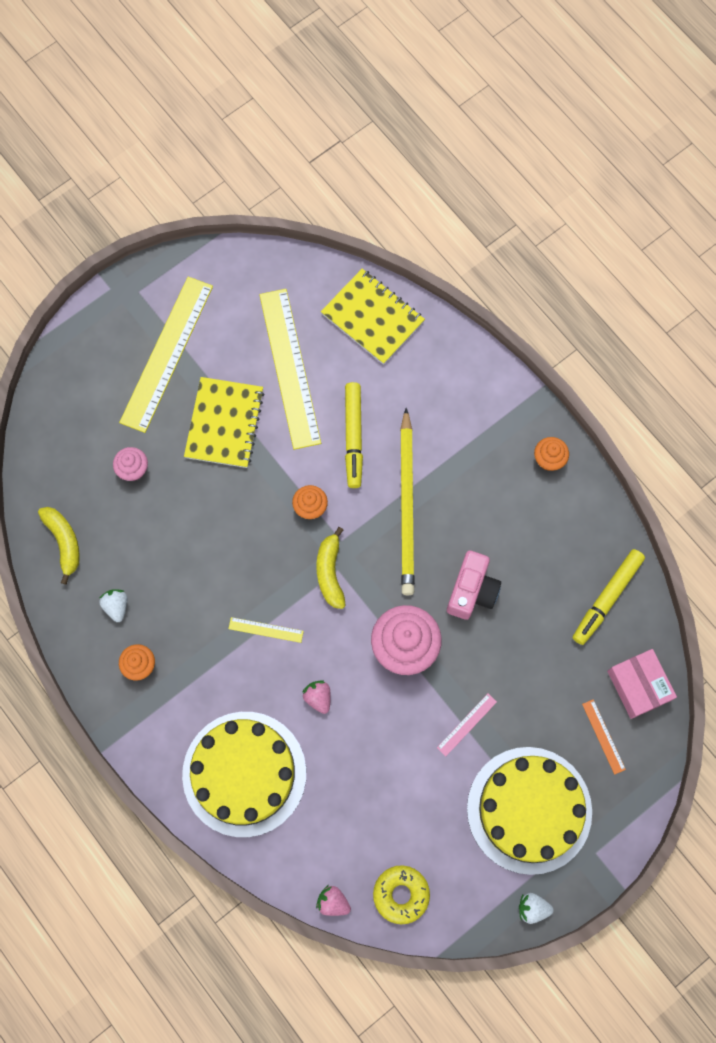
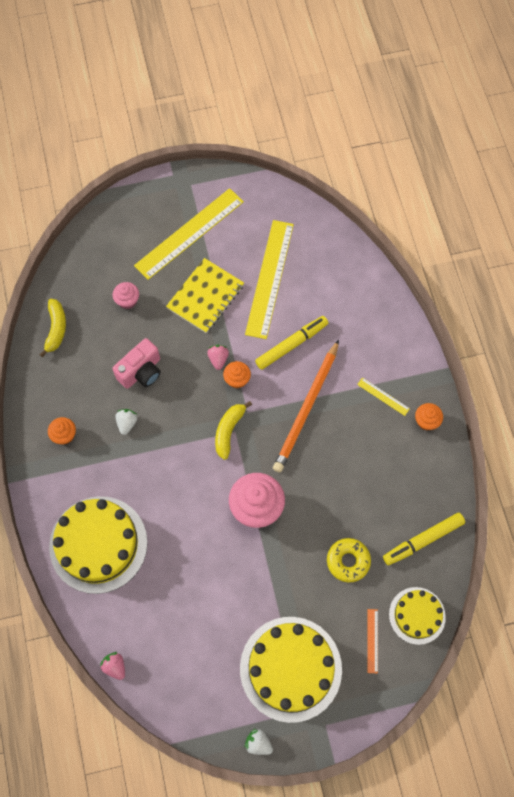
camera: 25 degrees right, 5 degrees down
white strawberry [99,589,127,622] -> white strawberry moved to [115,409,137,435]
yellow ruler [228,617,304,643] -> yellow ruler moved to [357,377,410,416]
pink strawberry [302,680,331,714] -> pink strawberry moved to [207,345,229,370]
yellow notebook [321,268,425,365] -> none
yellow marker [345,382,363,488] -> yellow marker turned 150 degrees counterclockwise [255,316,328,370]
yellow donut [373,865,430,924] -> yellow donut moved to [327,538,371,582]
yellow pencil [400,408,415,595] -> orange pencil [273,340,339,473]
pink ruler [437,694,497,756] -> none
pink camera [447,551,501,620] -> pink camera moved to [112,338,161,389]
pink box [607,649,677,719] -> yellow cake [389,587,446,645]

